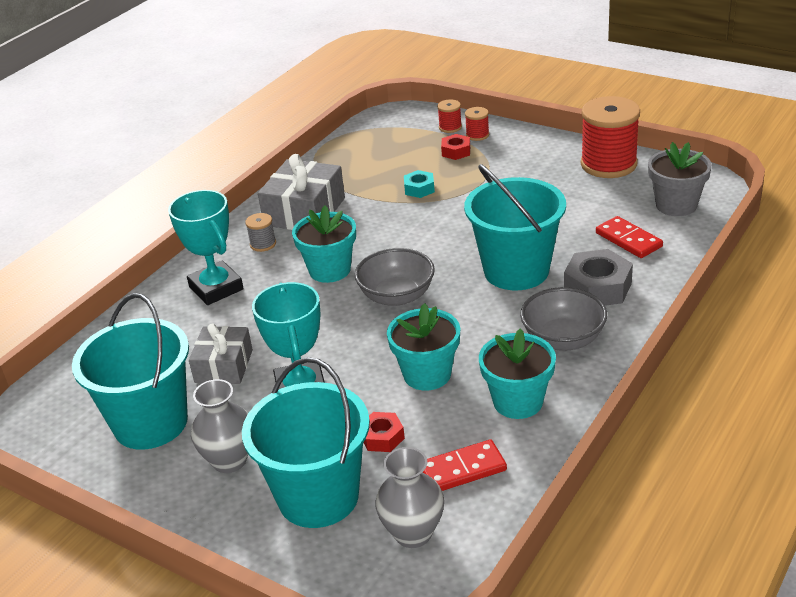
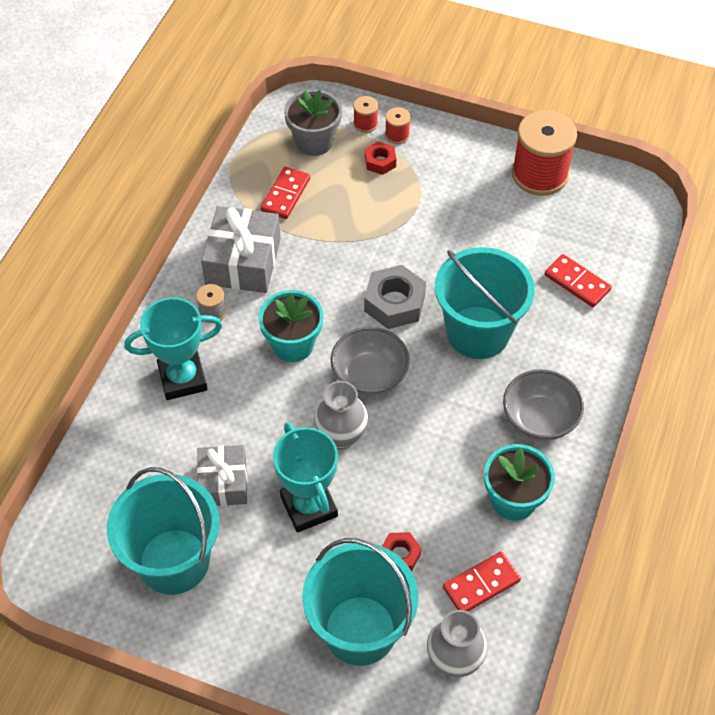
camera: 15 degrees left, 20 degrees up
turquoise trophy [168,190,244,305] -> turquoise trophy turned 60 degrees counterclockwise [124,297,222,400]
grey vase [191,379,248,473] -> grey vase moved to [314,381,368,449]
turquoise flower pot [387,303,460,391] -> none
turquoise nut [404,170,435,198] -> none
grey nut [564,249,633,306] -> grey nut moved to [364,265,426,329]
grey flower pot [648,142,712,216] -> grey flower pot moved to [284,89,342,156]
none -> red domino [260,166,310,219]

